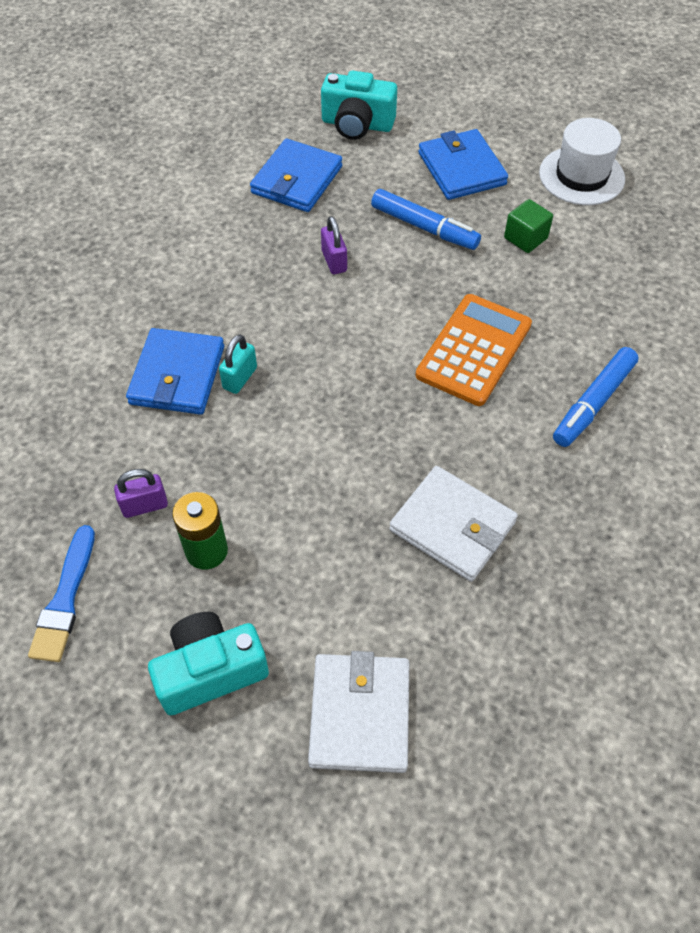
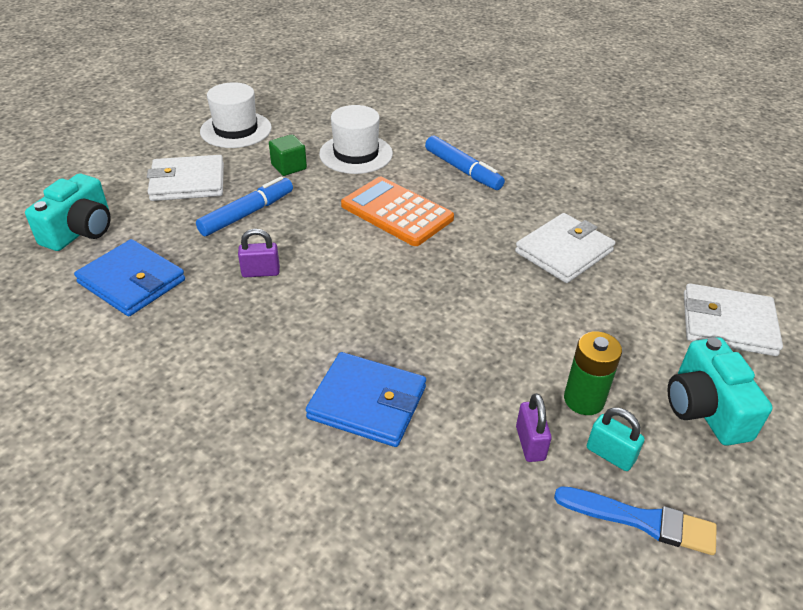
camera: 80 degrees left, 15 degrees down
turquoise padlock [219,334,257,394] -> turquoise padlock moved to [587,407,645,471]
blue wallet [418,129,508,200] -> white wallet [147,155,224,201]
none -> white hat [319,105,393,174]

